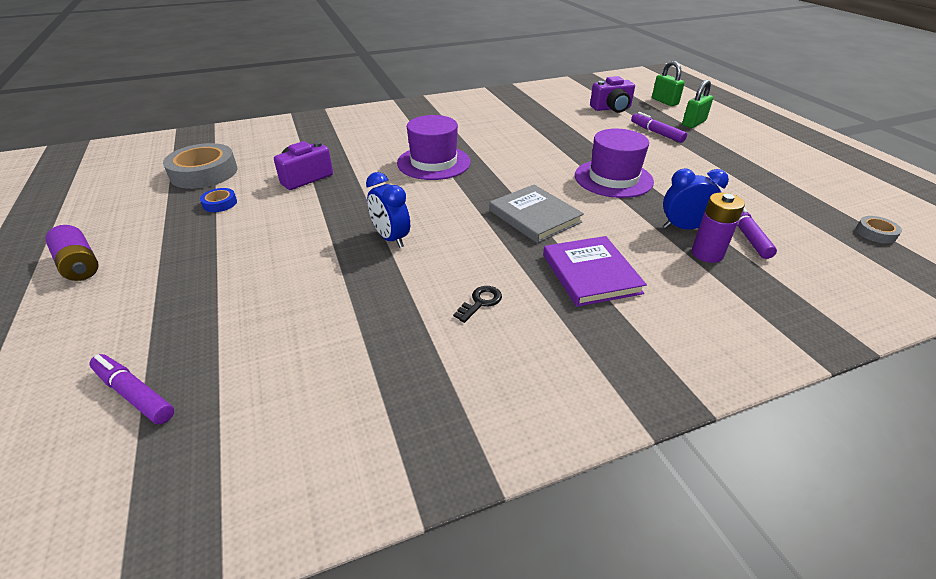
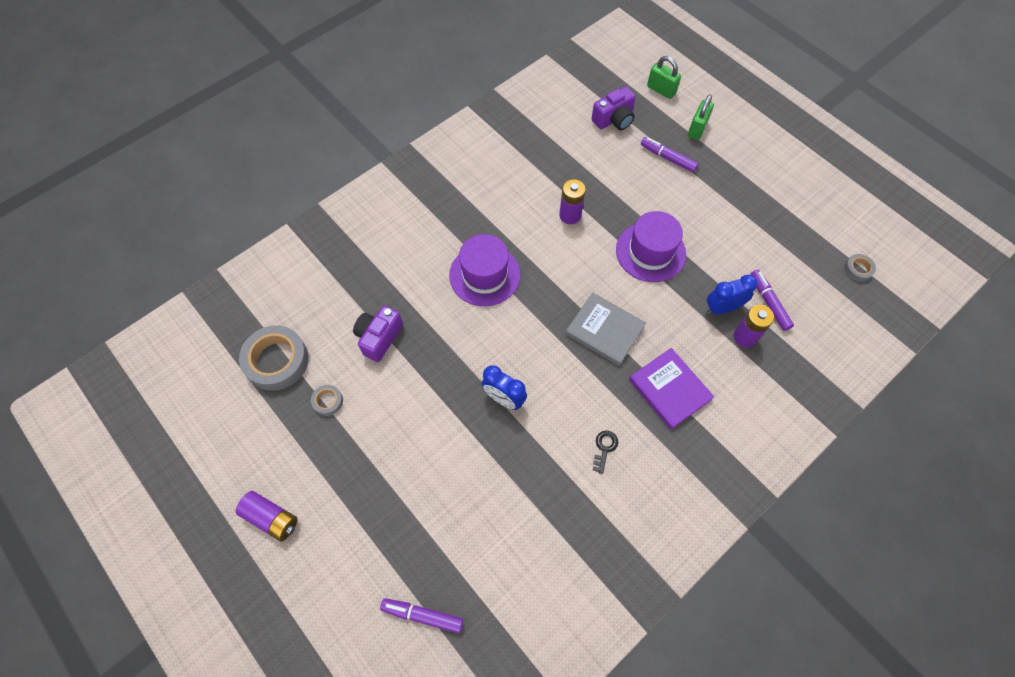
camera: 20 degrees left, 25 degrees up
blue tape [200,188,237,212] -> grey tape [311,385,343,416]
none -> purple battery [559,179,586,224]

